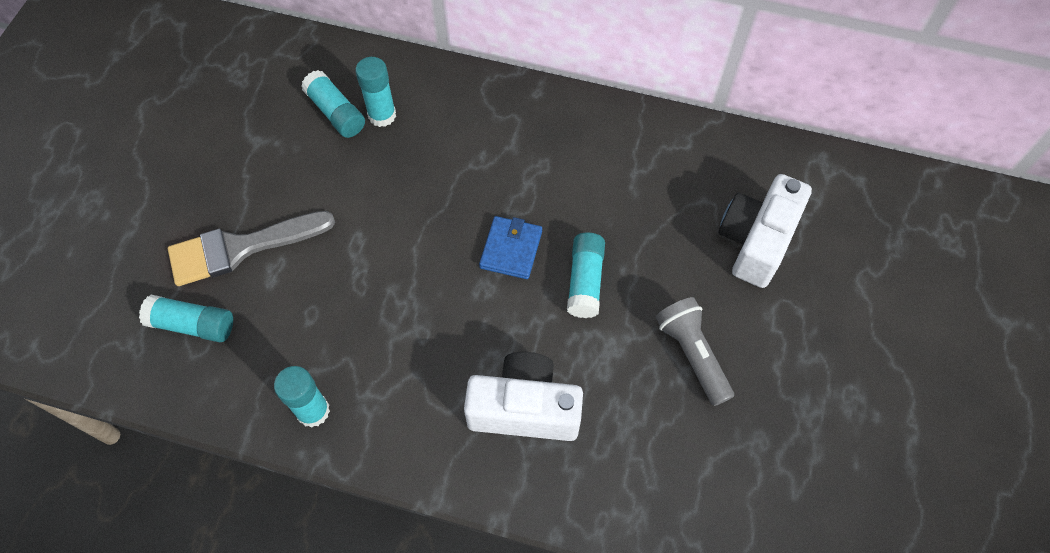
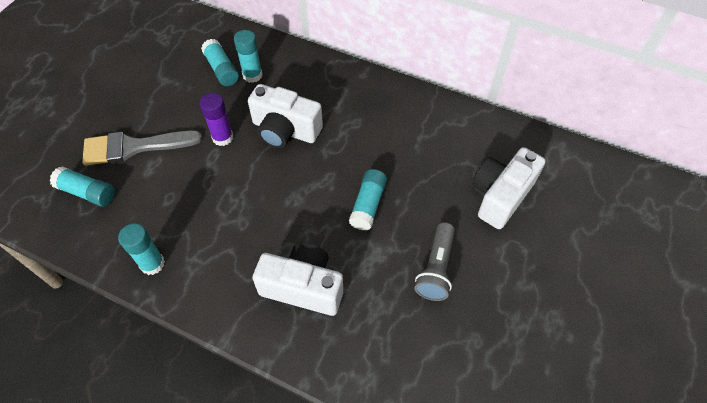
camera: 10 degrees right, 5 degrees down
blue wallet [479,216,542,279] -> none
grey flashlight [656,297,734,406] -> grey flashlight turned 150 degrees counterclockwise [415,222,455,301]
none -> purple glue stick [200,93,233,146]
none -> white camera [248,84,323,148]

